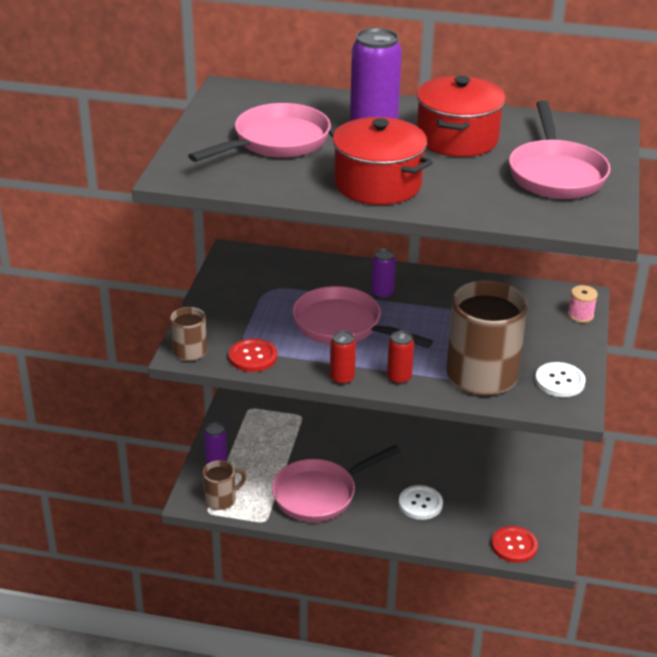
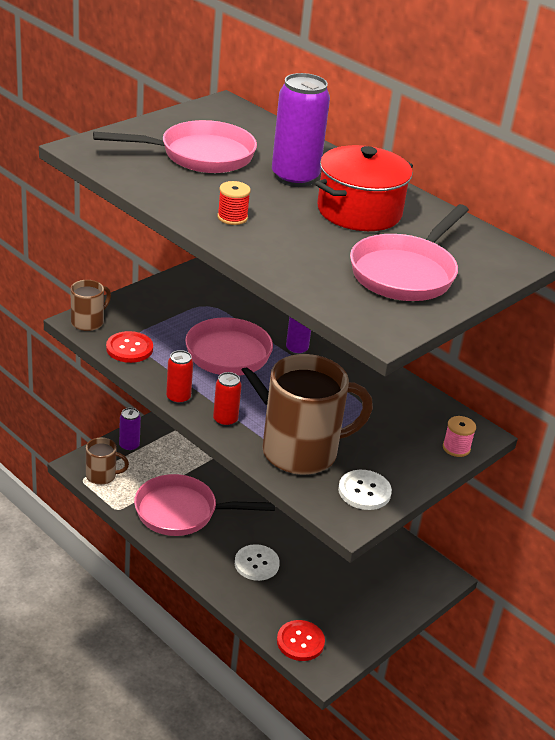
camera: 30 degrees right, 0 degrees up
red pot [329,117,433,205] -> red spool [218,181,251,225]

